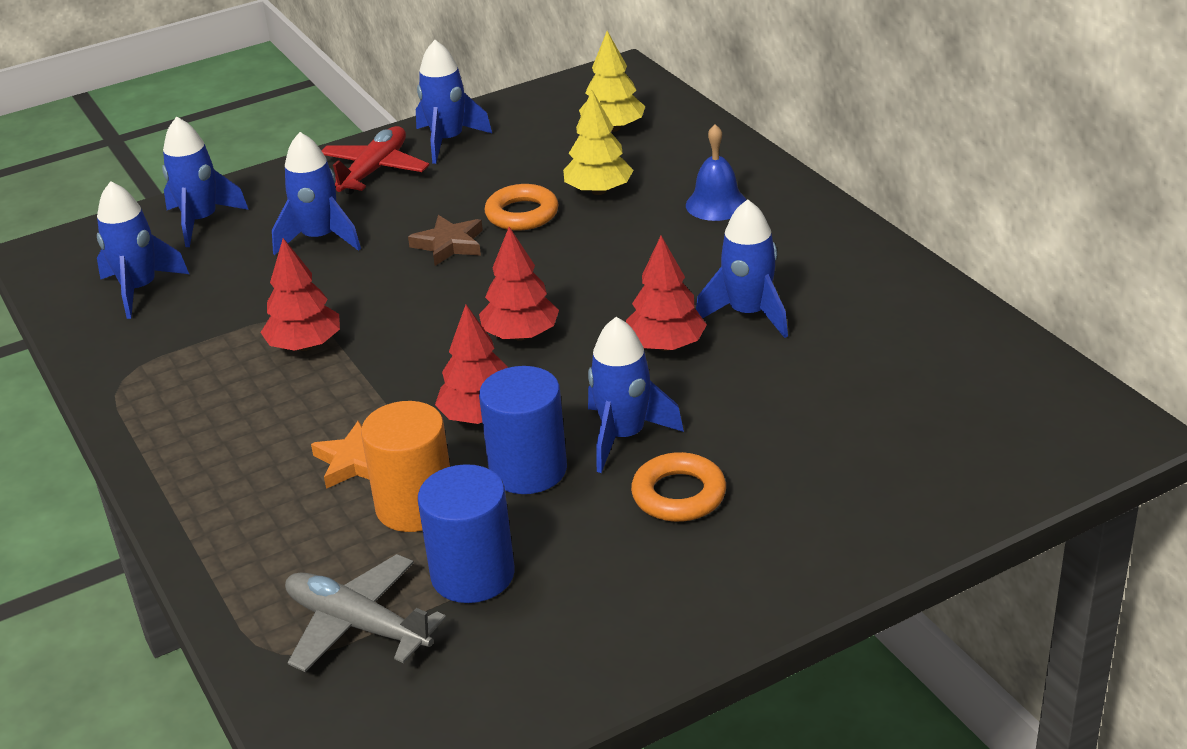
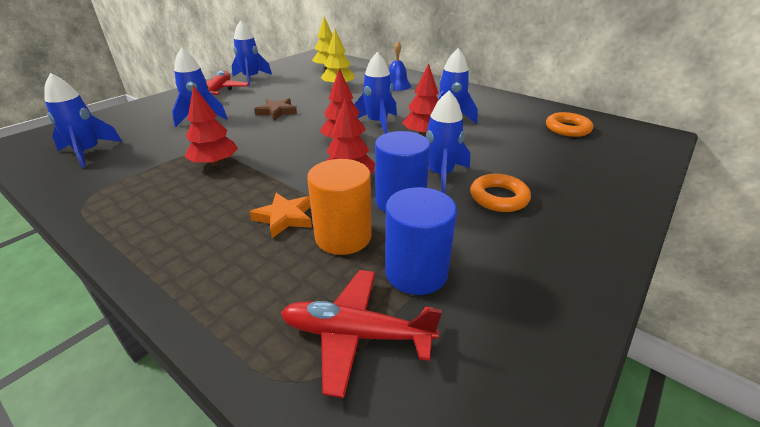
camera: 25 degrees left, 0 degrees up
blue rocket [162,116,249,247] -> blue rocket moved to [354,52,397,134]
grey plane [285,554,446,672] -> red plane [281,270,442,398]
orange ring [485,184,558,231] -> orange ring moved to [546,112,593,137]

